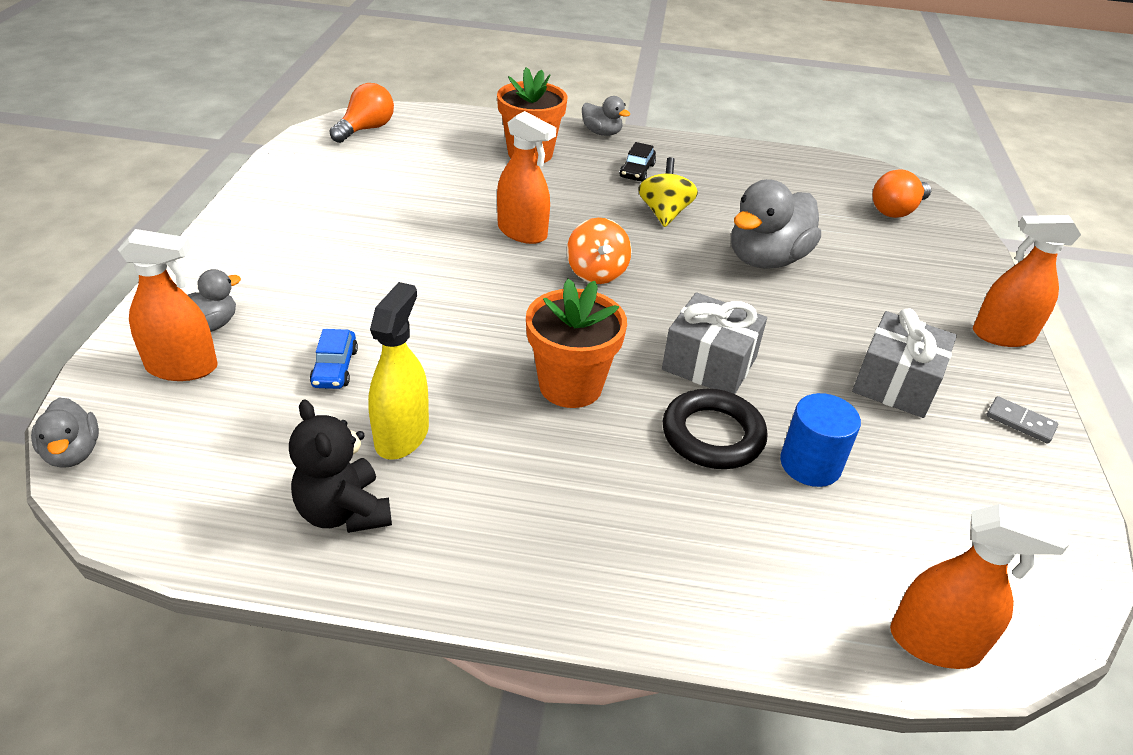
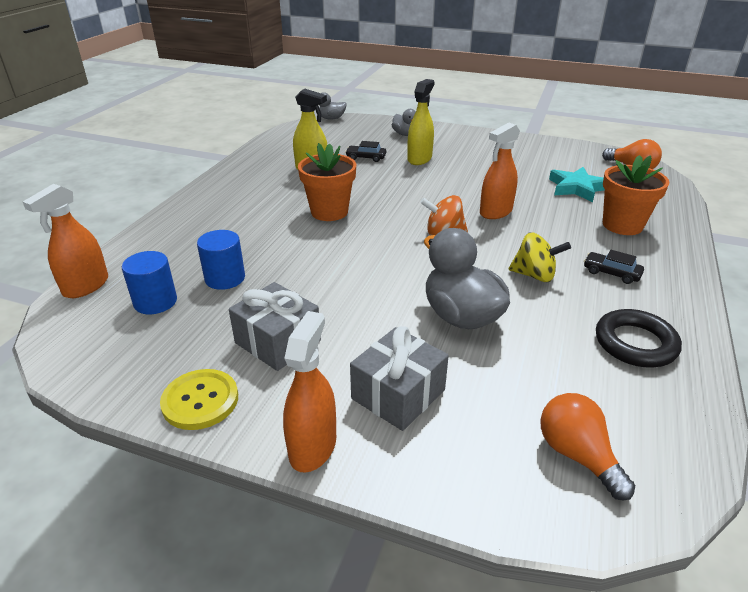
camera: 105 degrees right, 5 degrees down
orange spray bottle [118,229,218,381] -> none
black teddy bear [289,399,392,533] -> none
blue car [310,329,358,389] -> black car [345,141,386,162]
grey duck [582,96,630,136] -> none
grey gift [662,292,767,394] -> grey gift moved to [350,326,449,431]
black ring [663,389,768,469] -> black ring moved to [596,309,682,368]
grey domino [986,396,1058,444] -> yellow button [160,369,238,430]
none -> blue cylinder [122,251,177,315]
none -> yellow spray bottle [407,79,434,165]
none -> turquoise star [549,167,605,202]

